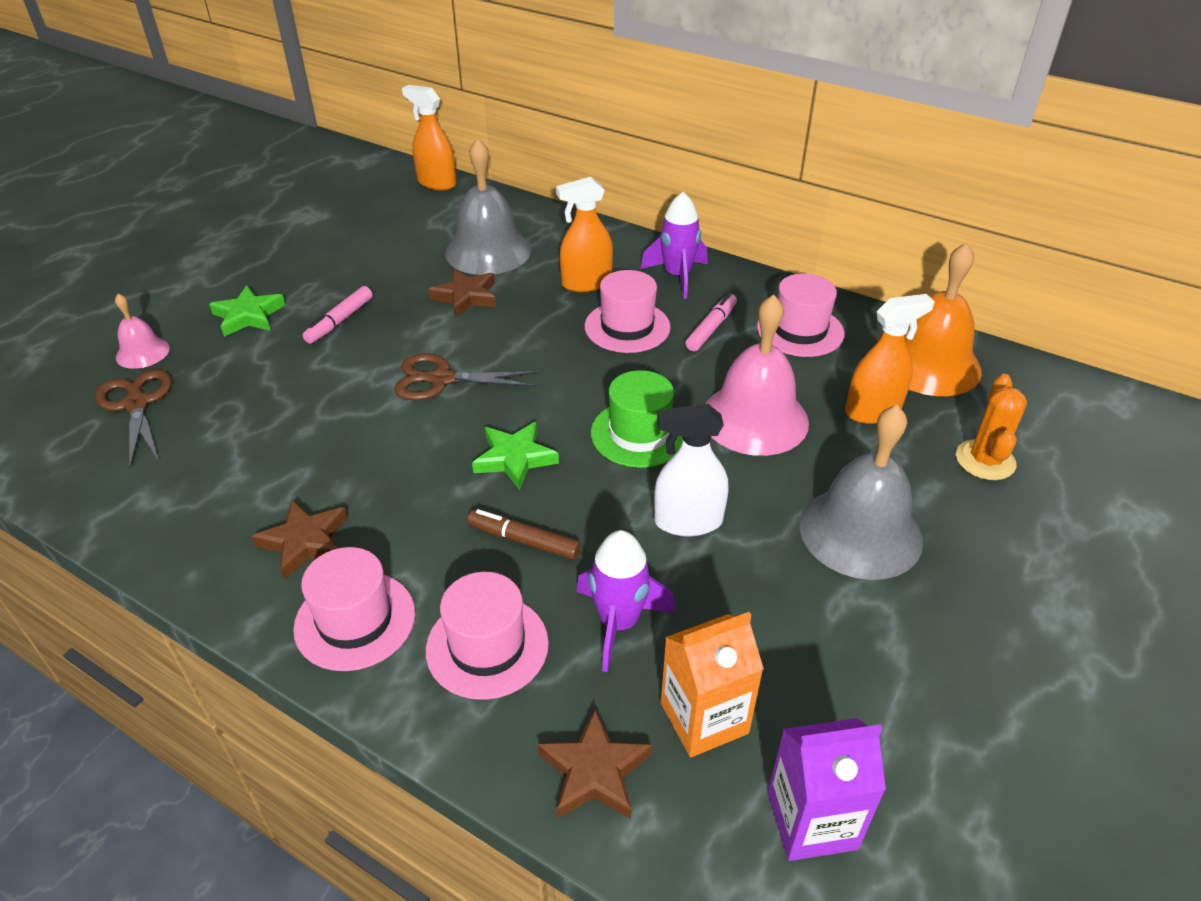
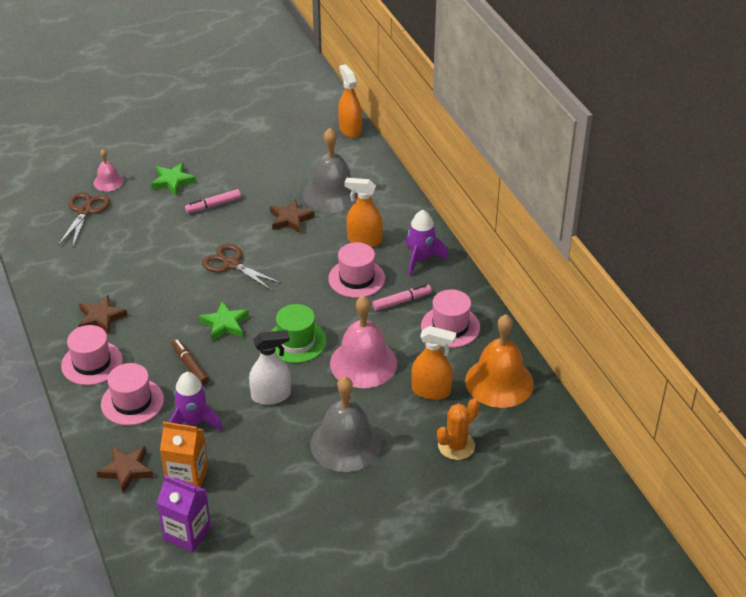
camera: 35 degrees right, 0 degrees up
white spray bottle [654,404,728,536] -> white spray bottle turned 135 degrees clockwise [249,330,291,405]

